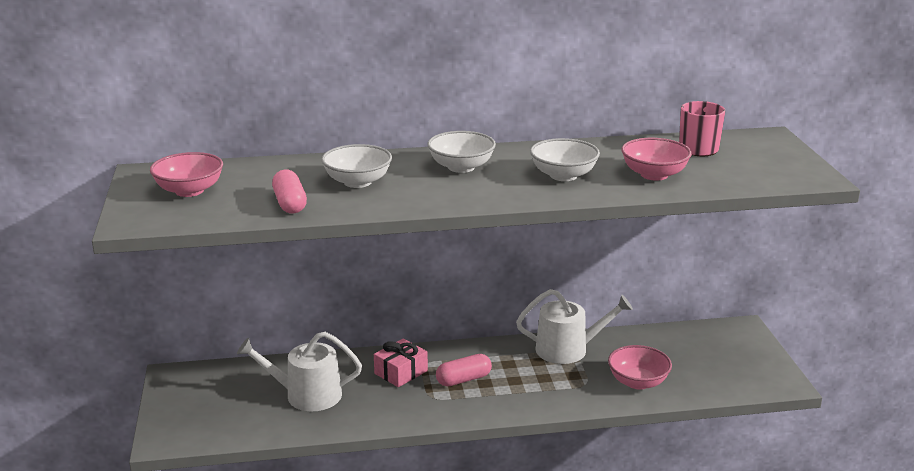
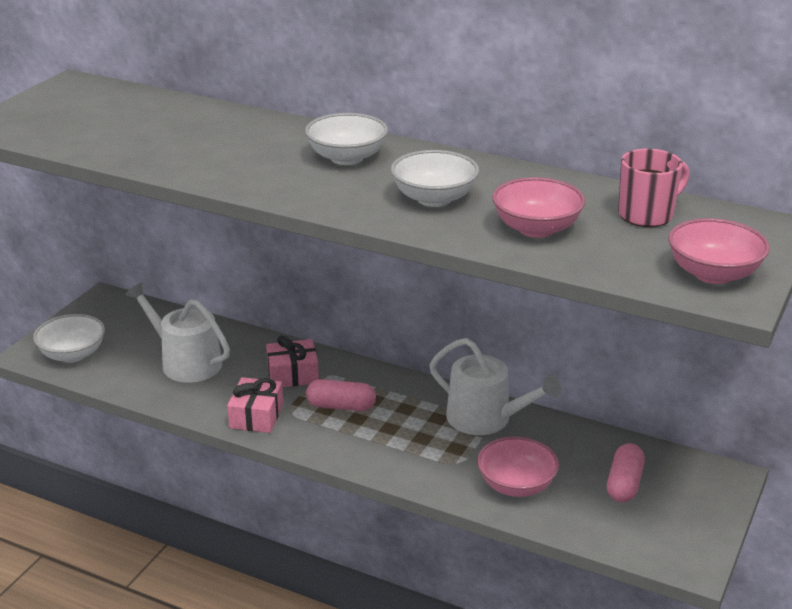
camera: 35 degrees right, 5 degrees up
pink bowl [150,152,223,197] -> pink bowl moved to [668,218,770,284]
pink capsule [272,169,307,213] -> pink capsule moved to [607,443,645,503]
white bowl [321,144,392,188] -> white bowl moved to [33,314,105,363]
none -> pink gift [227,377,283,433]

